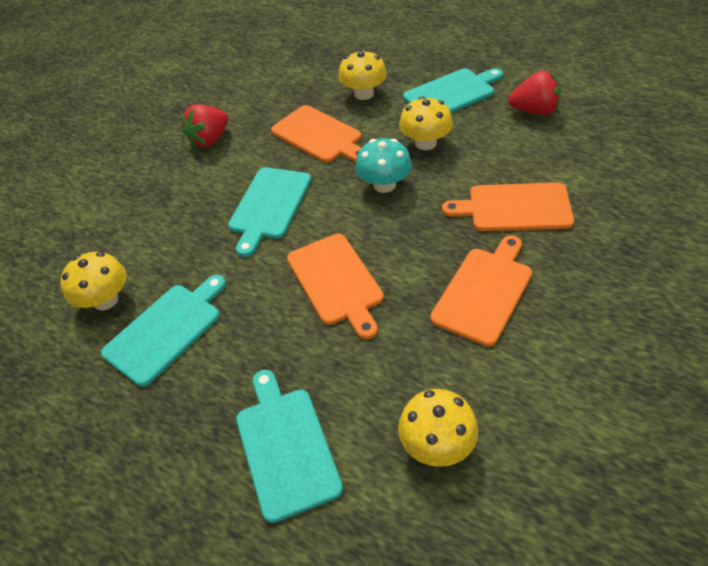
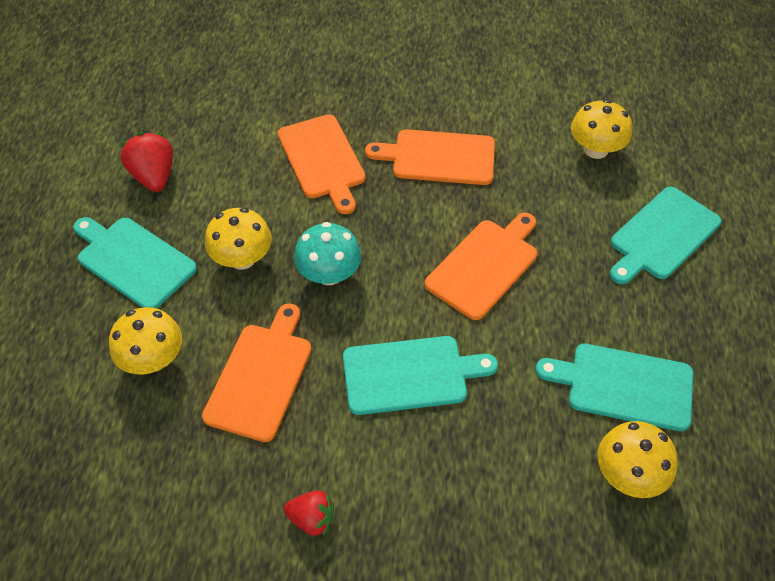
camera: 120 degrees left, 5 degrees up
red strawberry [181,104,229,148] -> red strawberry [284,491,334,536], size x0.66

